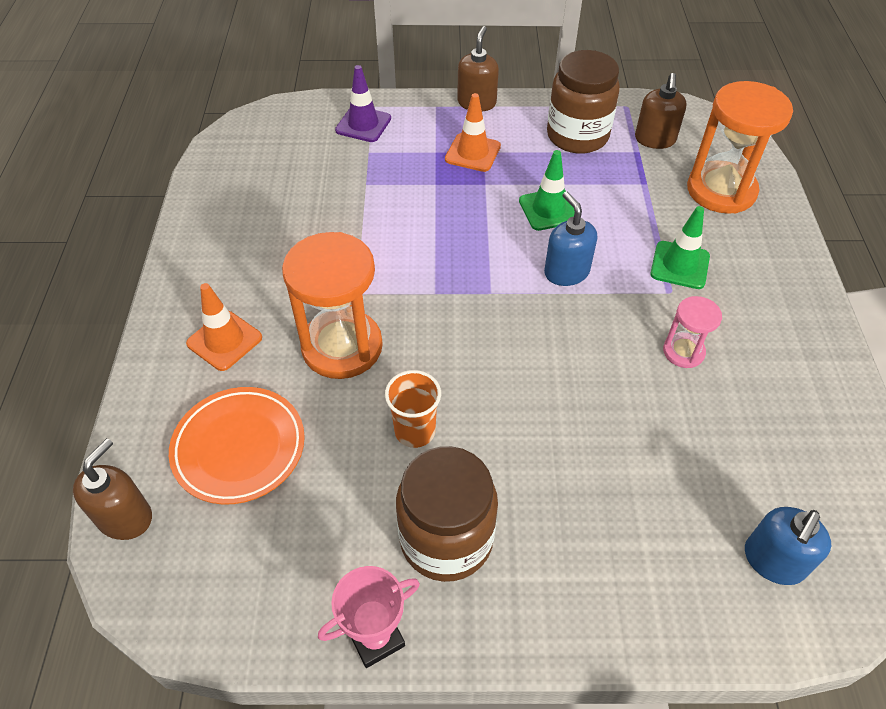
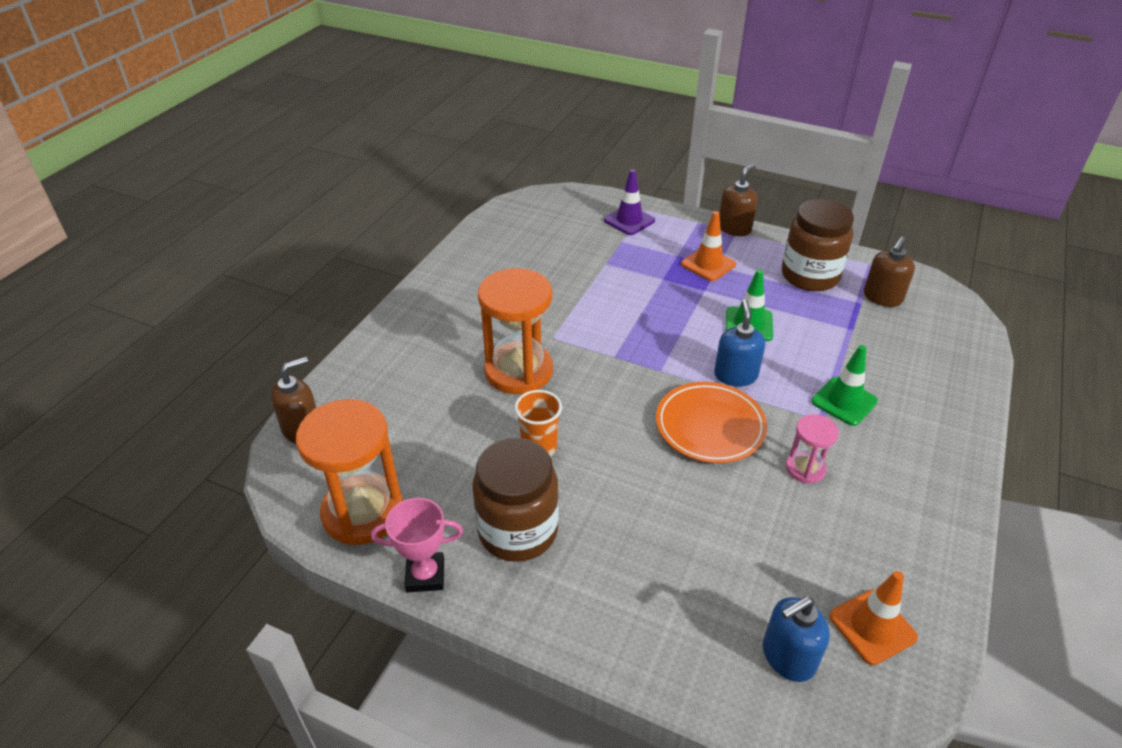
camera: 25 degrees right, 10 degrees down
orange plate [169,387,305,505] -> orange plate moved to [656,382,767,463]
orange traffic cone [186,283,262,371] -> orange traffic cone moved to [829,571,918,665]
orange hourglass [687,81,793,214] -> orange hourglass moved to [296,399,403,545]

